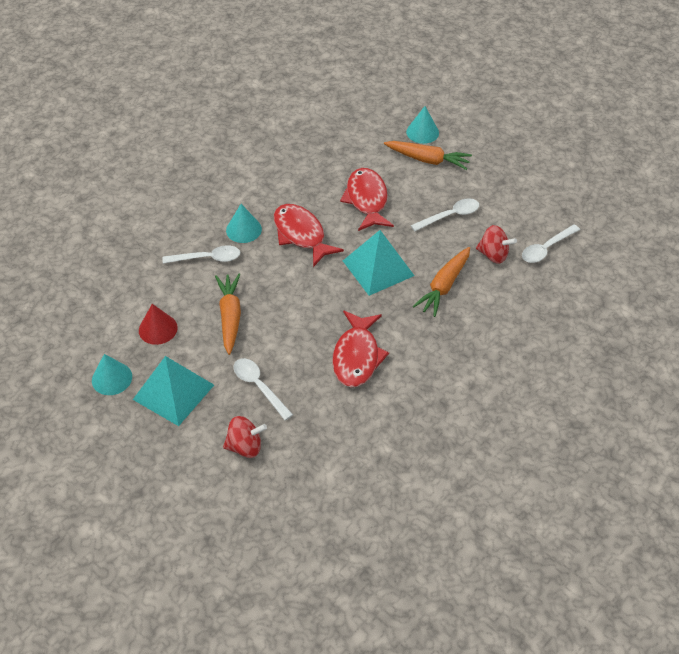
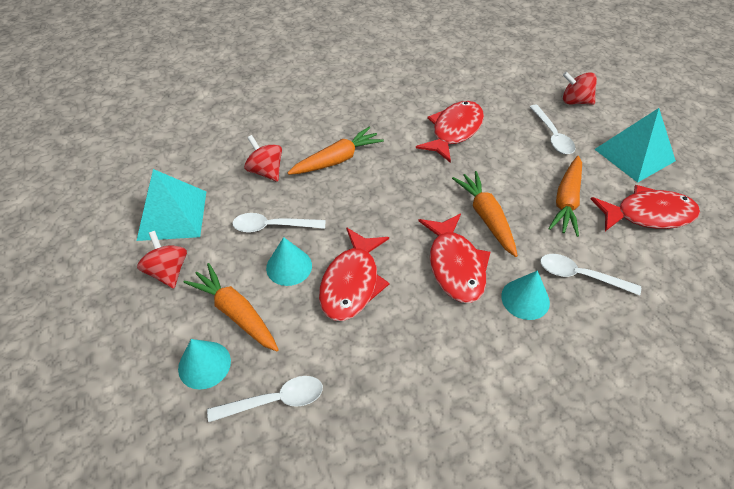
camera: 155 degrees left, 0 degrees up
turquoise cone [92,354,132,395] -> turquoise cone moved to [266,237,312,286]
red cone [139,304,178,345] -> red fish [591,185,700,231]
turquoise pyramid [343,230,414,296] -> turquoise pyramid moved to [136,169,206,241]
white spoon [522,224,580,263] -> white spoon moved to [207,376,323,422]
none -> red spinning top [137,231,187,289]
none -> orange carrot [452,171,518,257]

